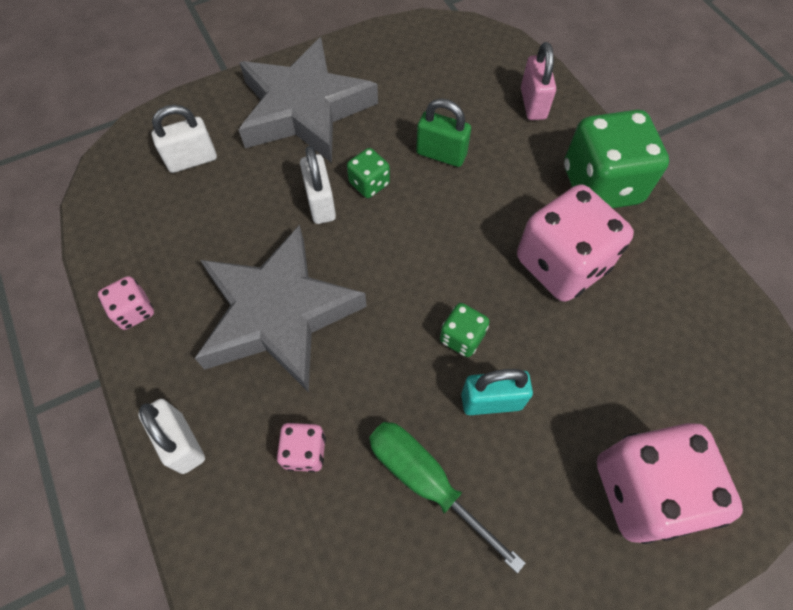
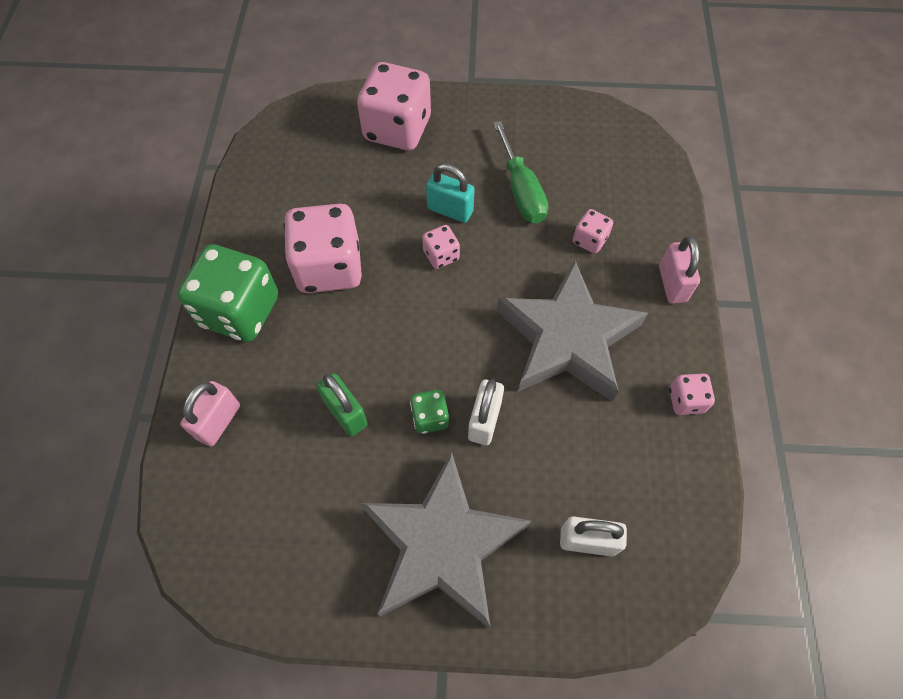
camera: 150 degrees left, 0 degrees up
white padlock [138,399,205,474] -> pink padlock [659,236,700,304]
green dice [440,303,489,357] -> pink dice [422,225,460,269]

